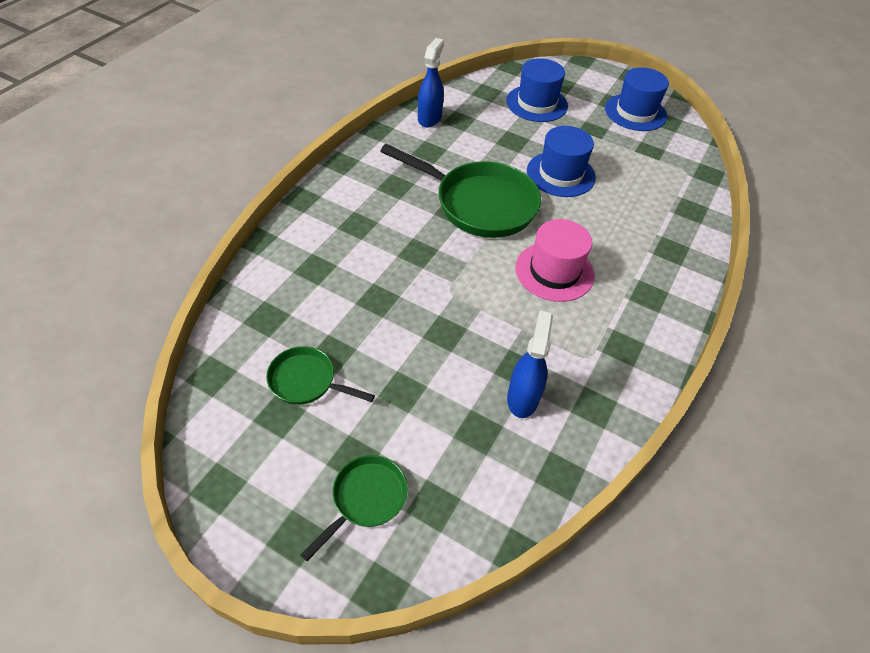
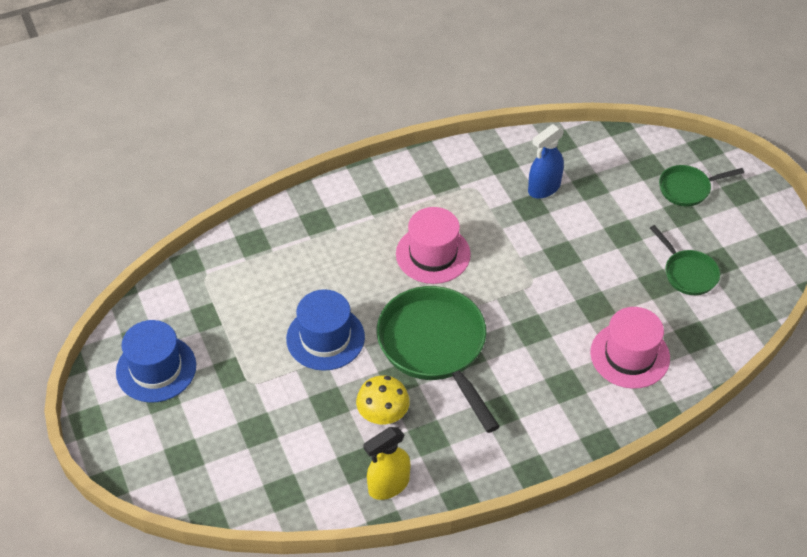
camera: 140 degrees left, 0 degrees up
blue spray bottle [418,38,444,128] -> yellow spray bottle [363,427,410,500]
blue hat [506,58,568,122] -> none
none -> yellow mushroom [356,375,410,424]
none -> pink hat [590,307,670,389]

